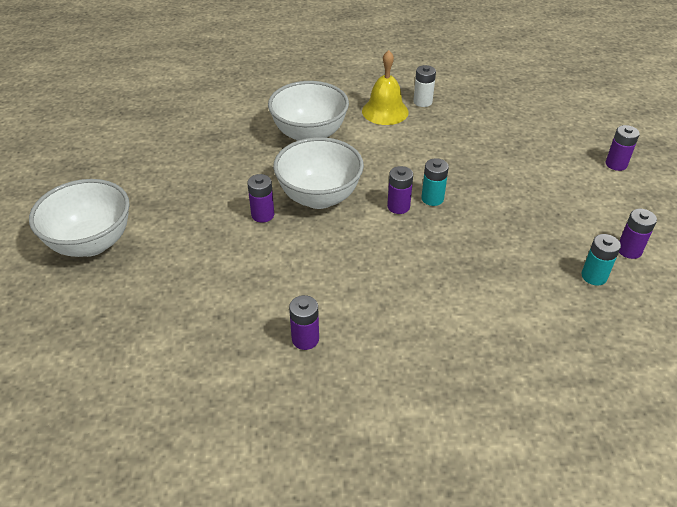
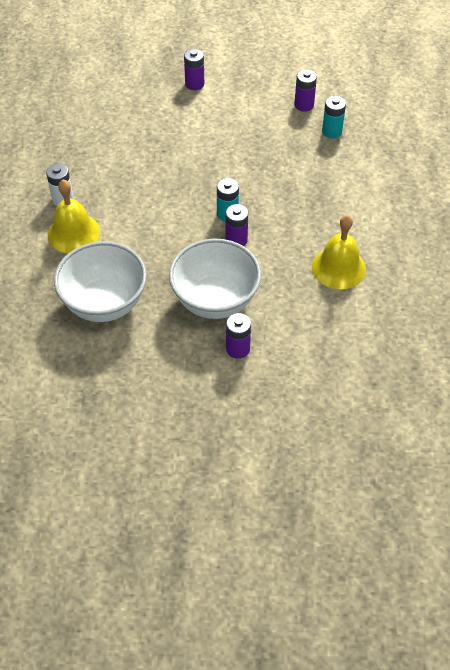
camera: 85 degrees left, 10 degrees up
white bowl [29,179,130,257] -> none
purple battery [289,295,319,350] -> none
none -> yellow bell [312,215,366,289]

